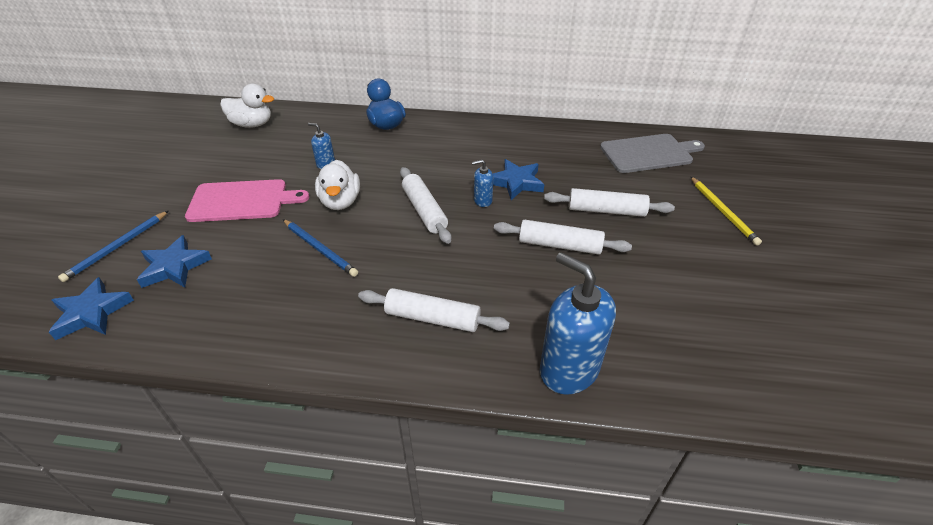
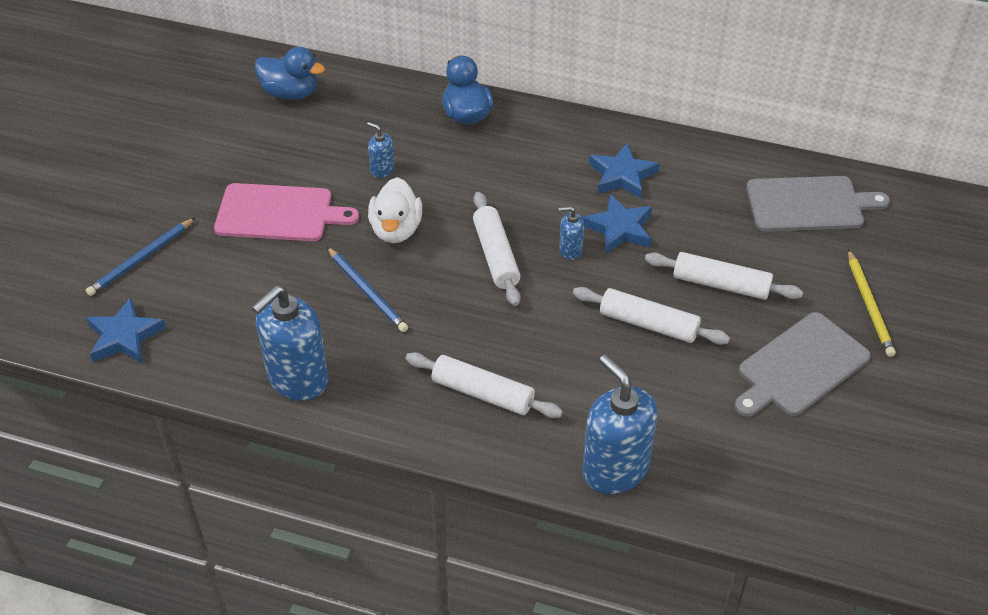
camera: 10 degrees right, 5 degrees up
blue star [137,235,212,288] -> blue star moved to [589,143,660,199]
white duck [220,84,274,128] -> blue duck [255,47,325,100]
none -> blue soap dispenser [252,286,329,401]
none -> grey cutting board [735,312,871,417]

